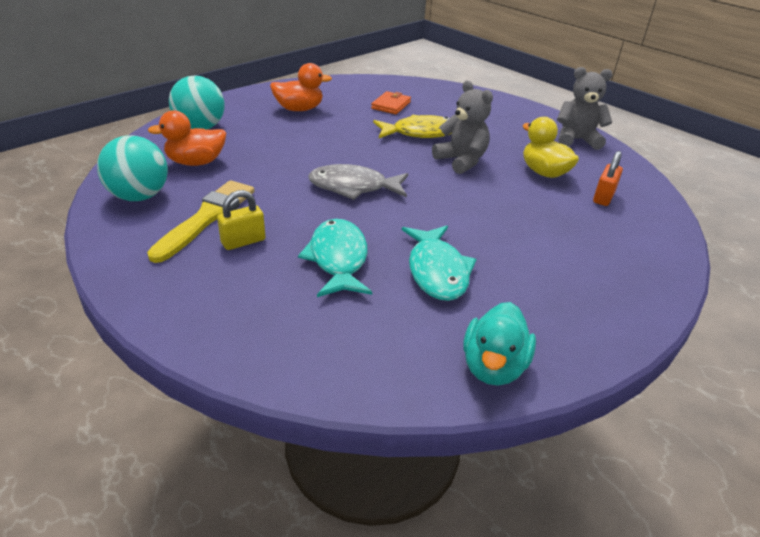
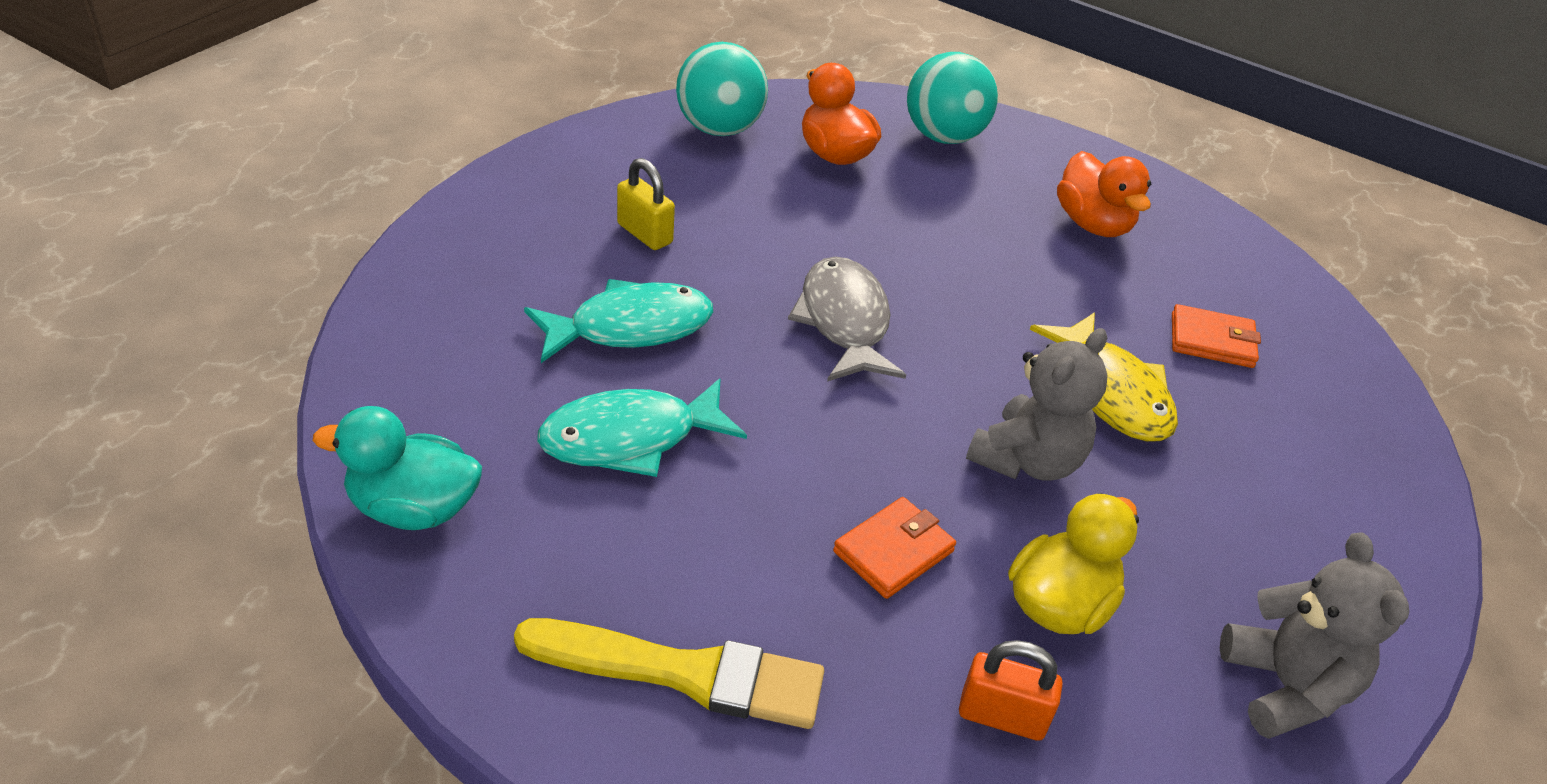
camera: 75 degrees right, 5 degrees up
yellow brush [147,180,254,263] -> yellow brush moved to [514,618,824,729]
none -> orange wallet [833,497,956,599]

